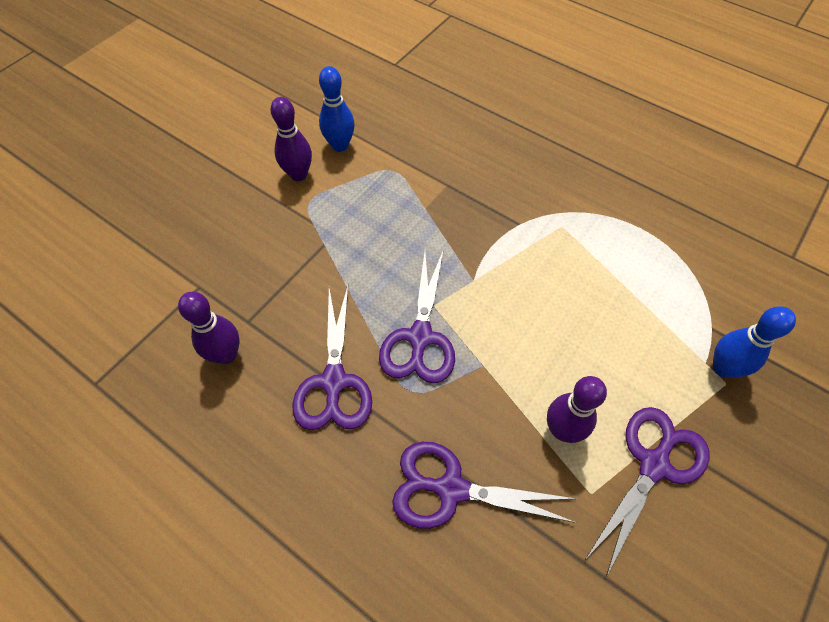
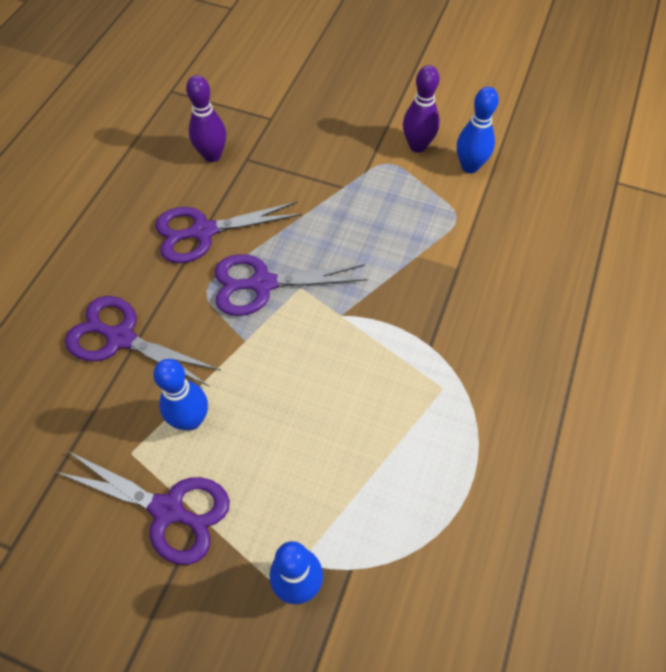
camera: 75 degrees right, 0 degrees up
purple scissors [392,442,577,529] -> purple scissors turned 60 degrees counterclockwise [65,296,220,387]
purple bowling pin [547,376,607,443] -> blue bowling pin [153,359,208,430]

